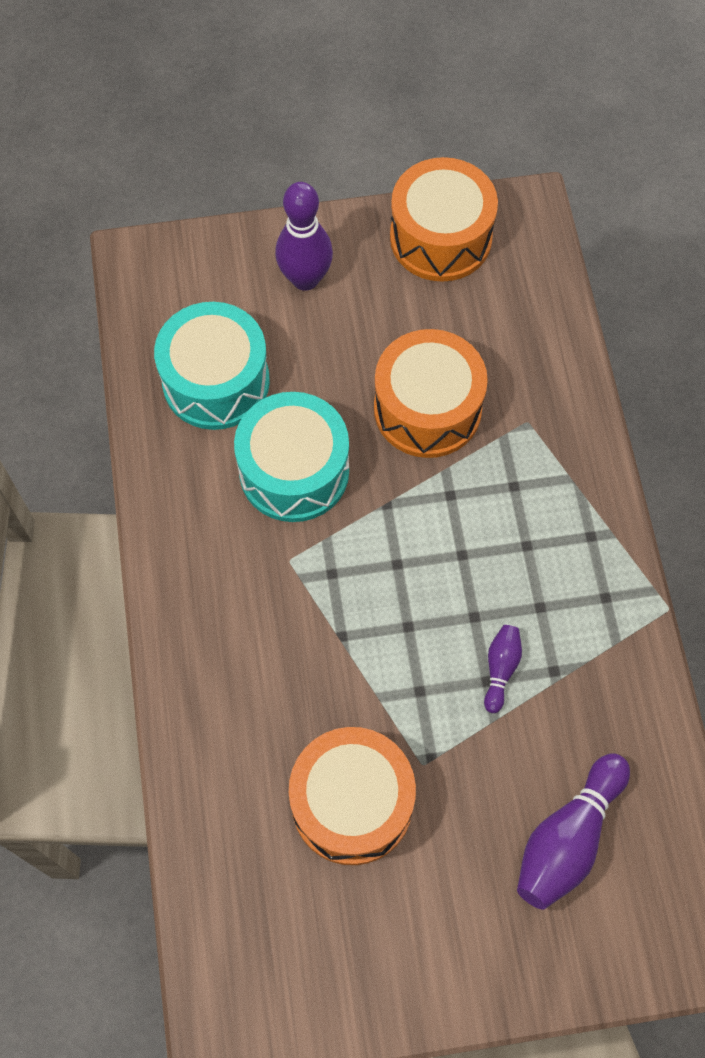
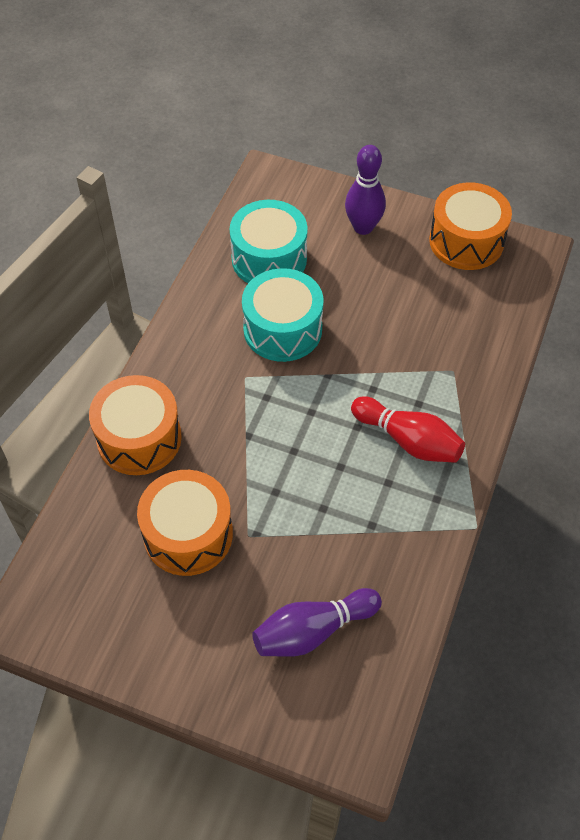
camera: 30 degrees right, 10 degrees down
orange drum [374,329,488,458] -> orange drum moved to [89,375,182,475]
purple bowling pin [484,625,522,713] -> none
none -> red bowling pin [351,396,465,463]

